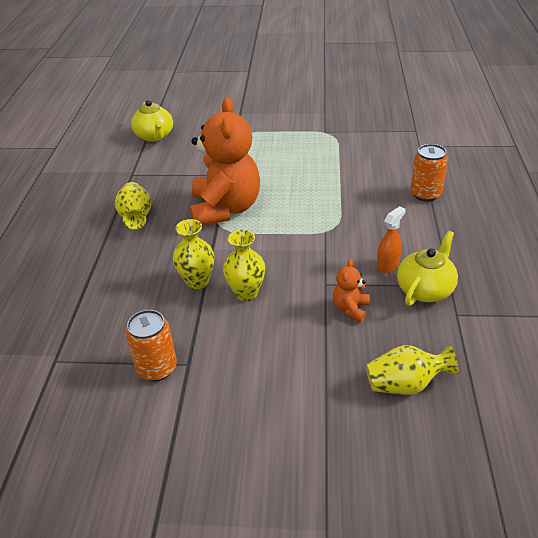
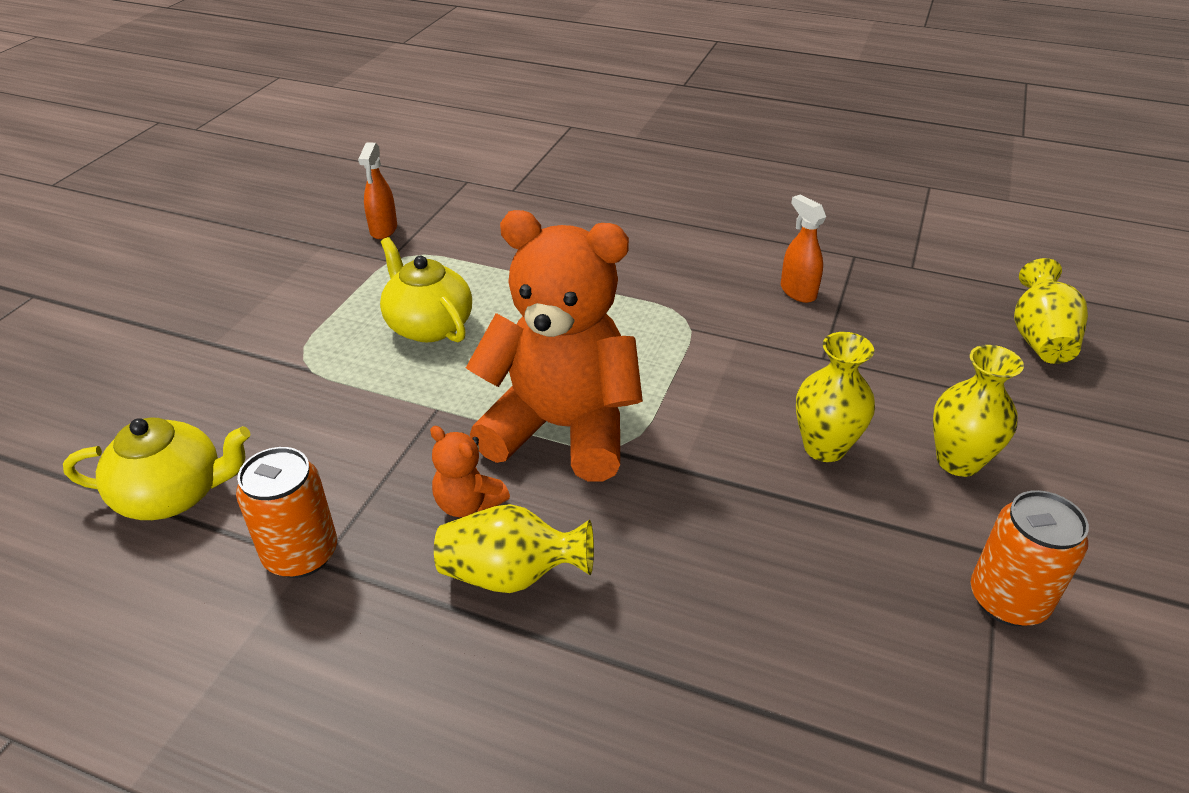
camera: 75 degrees left, 0 degrees up
yellow vase [173,219,214,289] -> yellow vase moved to [933,345,1024,477]
orange teddy bear [333,259,370,322] -> orange teddy bear moved to [430,426,510,517]
yellow teapot [397,231,458,306] -> yellow teapot moved to [380,237,472,342]
orange can [411,144,448,202] -> orange can moved to [236,447,337,578]
none -> orange spray bottle [358,142,397,239]

